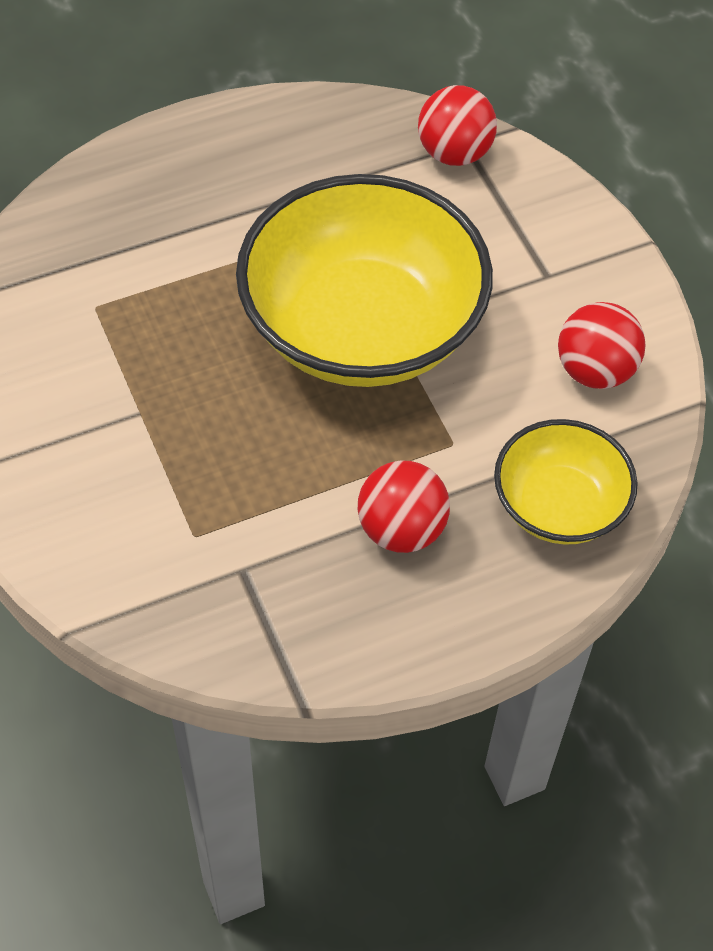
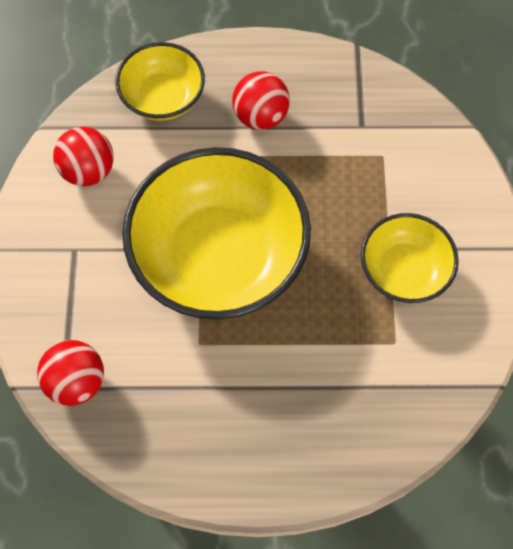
camera: 155 degrees left, 10 degrees up
none -> yellow bowl [361,213,459,303]

